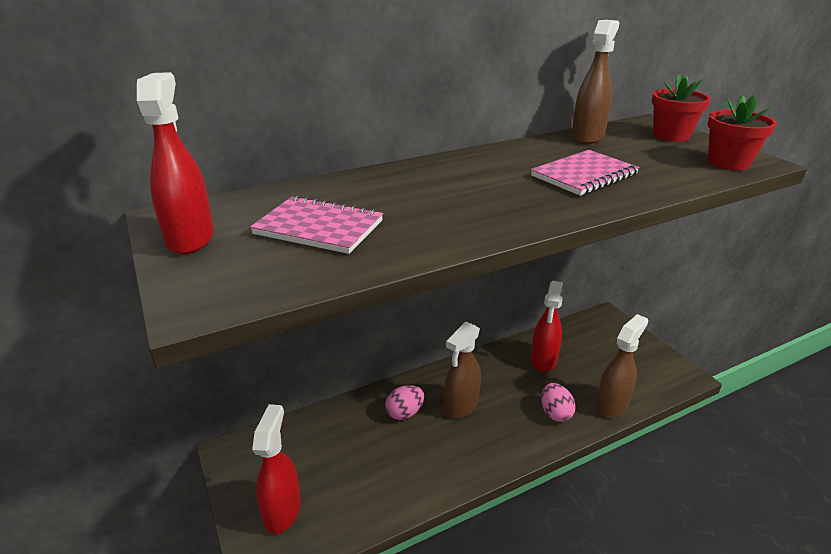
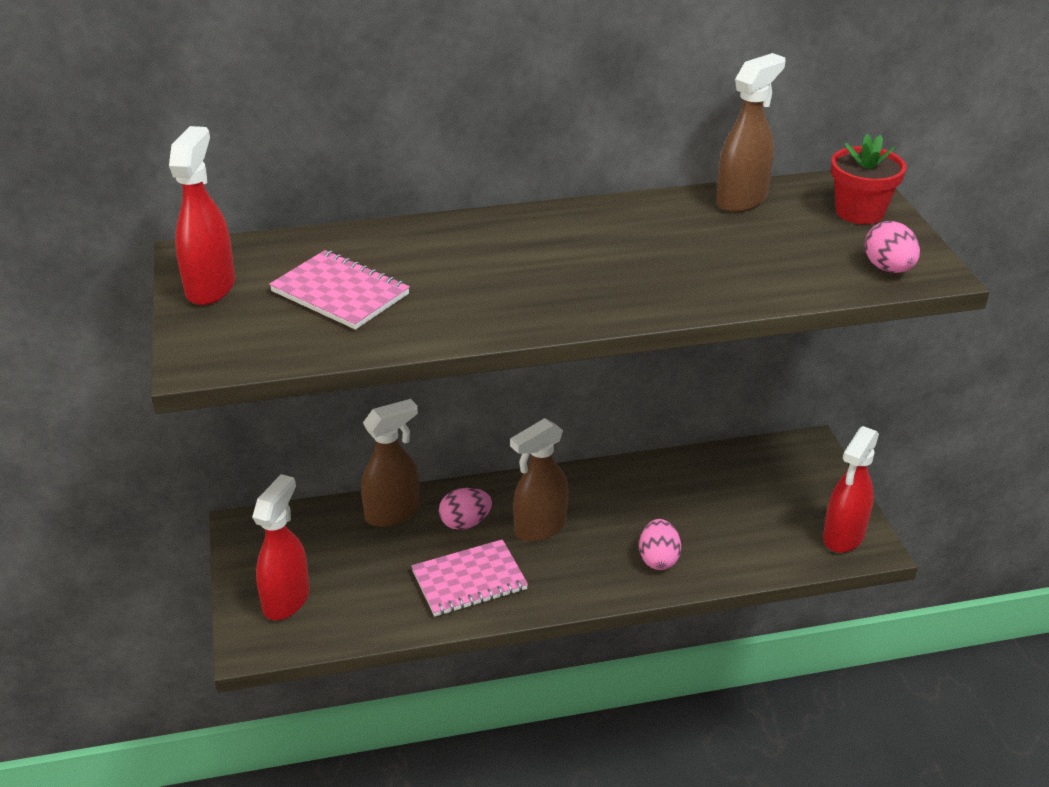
camera: 15 degrees right, 5 degrees up
pink notebook [531,150,639,196] -> pink notebook moved to [411,539,528,617]
red spray bottle [531,281,563,372] -> red spray bottle moved to [823,426,879,553]
brown spray bottle [595,314,648,418] -> brown spray bottle moved to [361,399,419,527]
red flower pot [708,95,777,170] -> pink egg [865,221,920,273]

